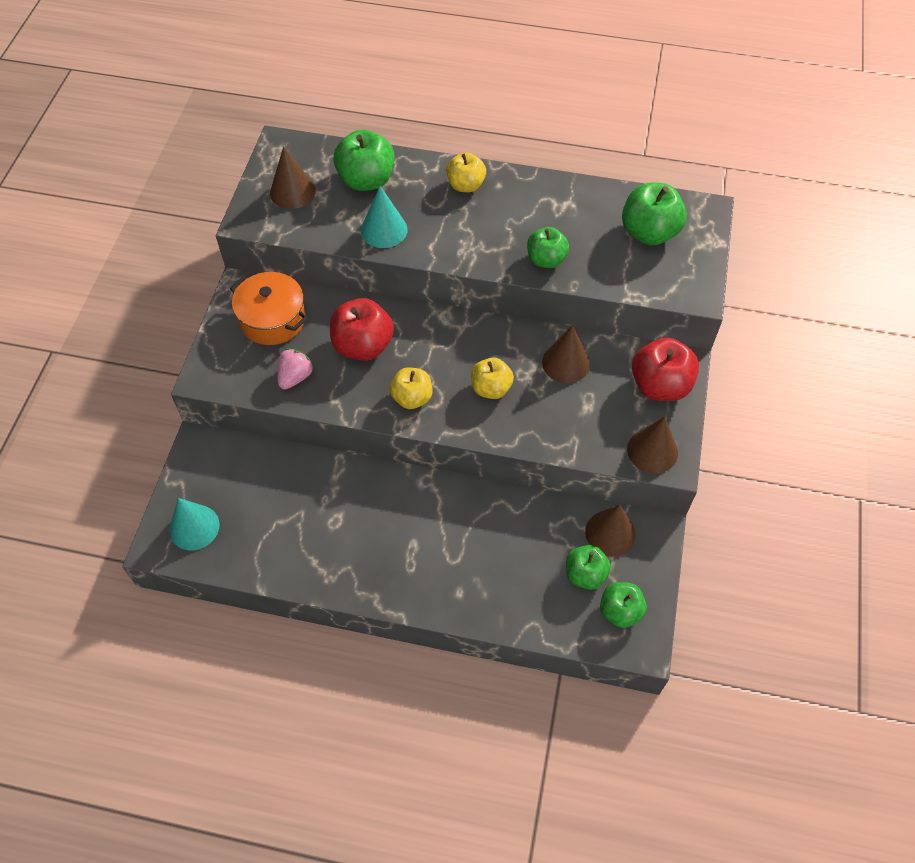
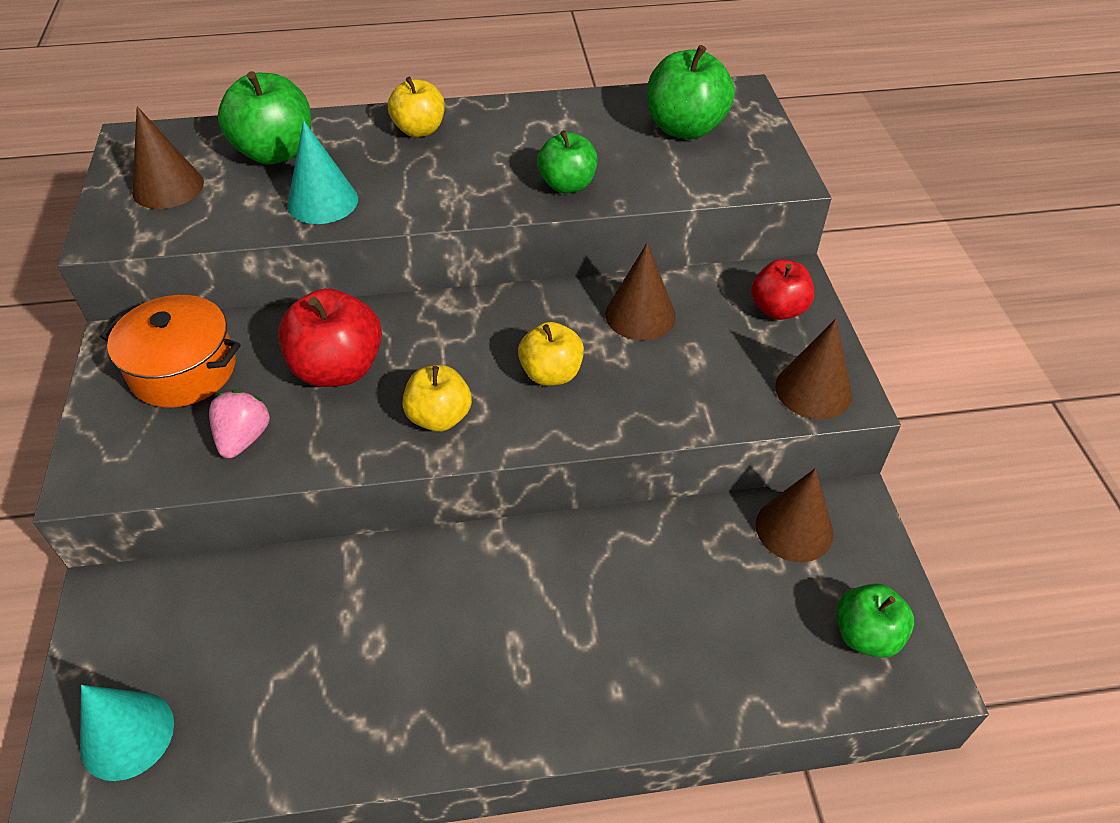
camera: 20 degrees left, 10 degrees down
green apple [566,545,611,590] -> none
red apple [632,337,699,401] -> red apple [751,259,814,320], size x0.65

